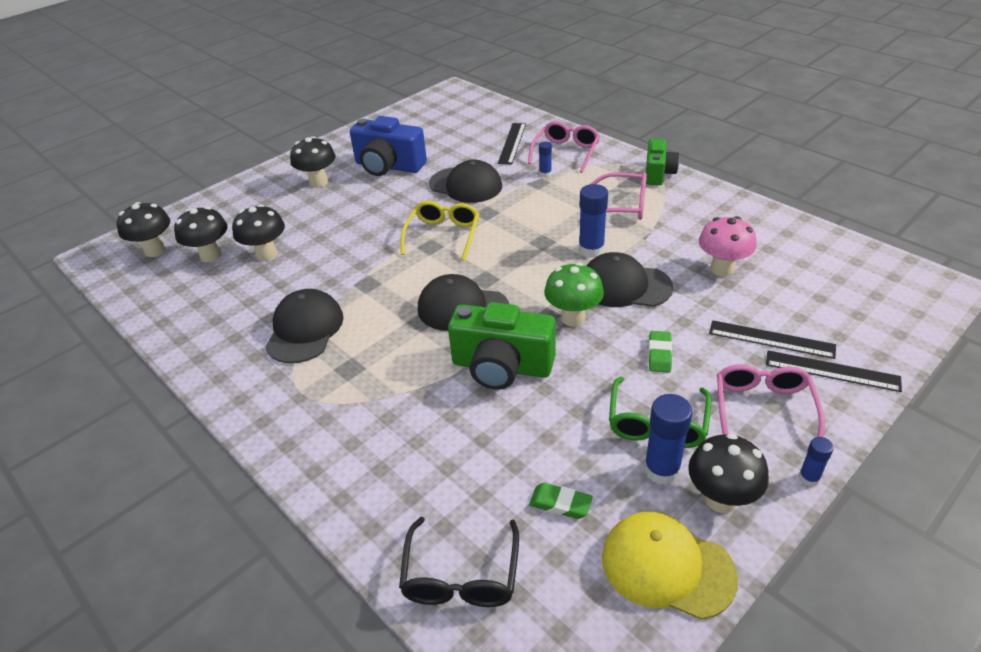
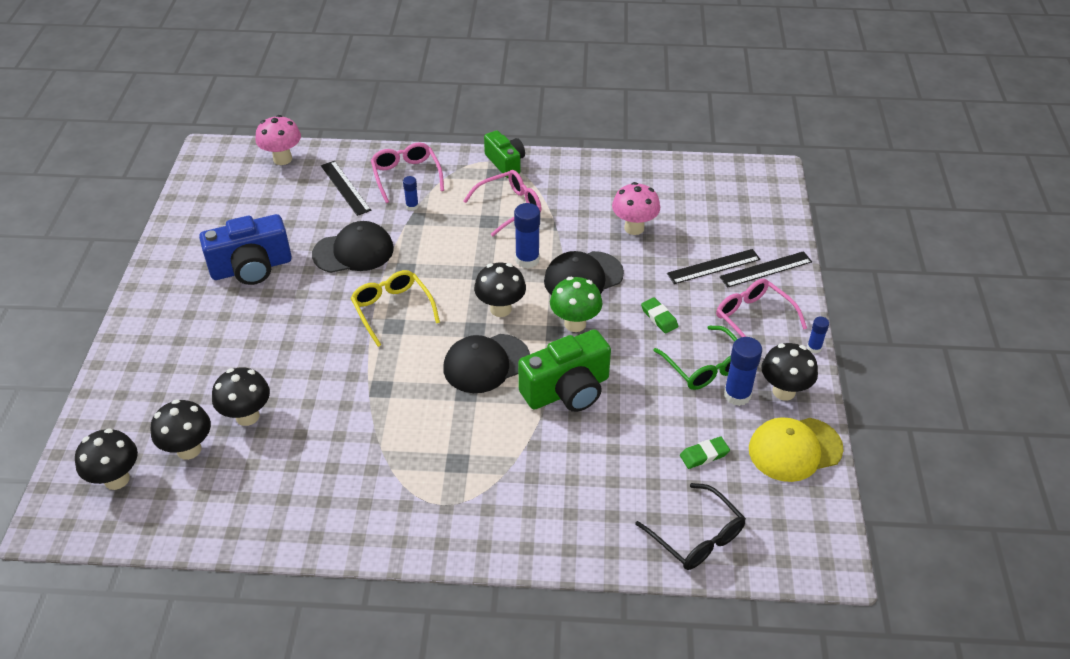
camera: 45 degrees left, 5 degrees up
black cap [265,289,344,363] -> none
black mushroom [290,136,336,188] -> black mushroom moved to [474,263,526,317]
none -> pink mushroom [255,115,301,165]

